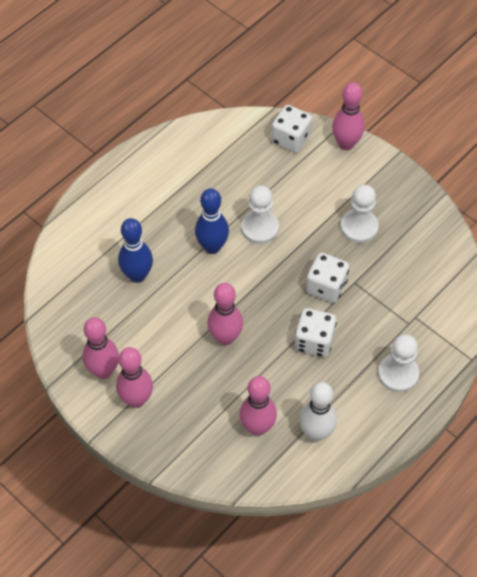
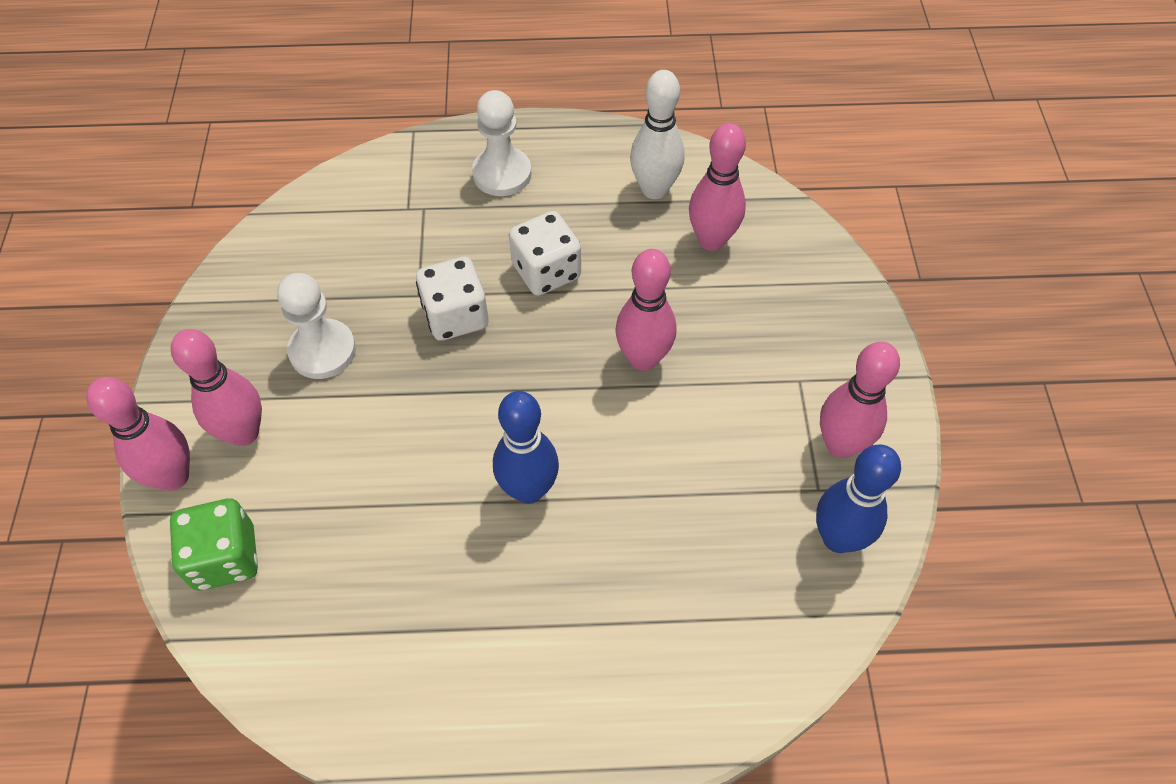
camera: 135 degrees left, 0 degrees up
pink bowling pin [116,347,153,408] -> pink bowling pin moved to [171,329,262,446]
blue bowling pin [118,218,153,283] -> blue bowling pin moved to [816,444,901,553]
white pawn [241,185,279,244] -> none
white dice [271,105,312,153] -> green dice [170,499,258,590]

